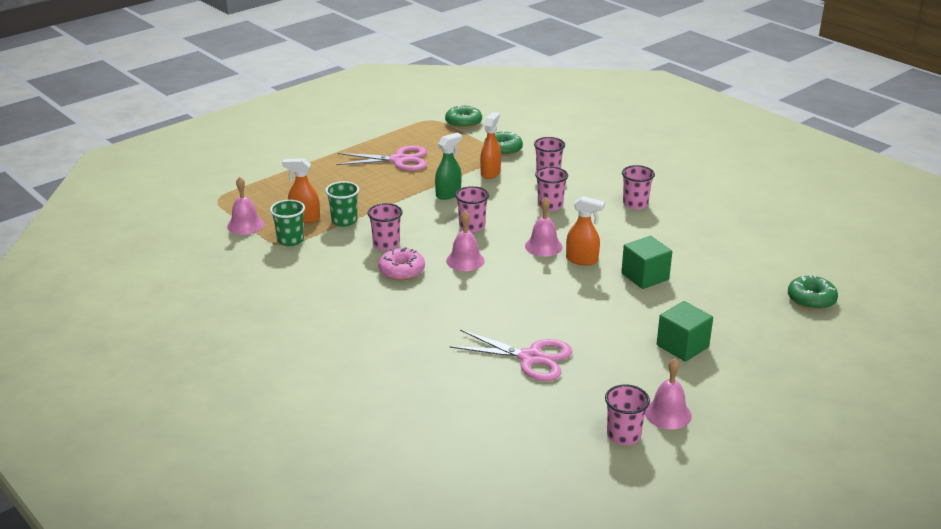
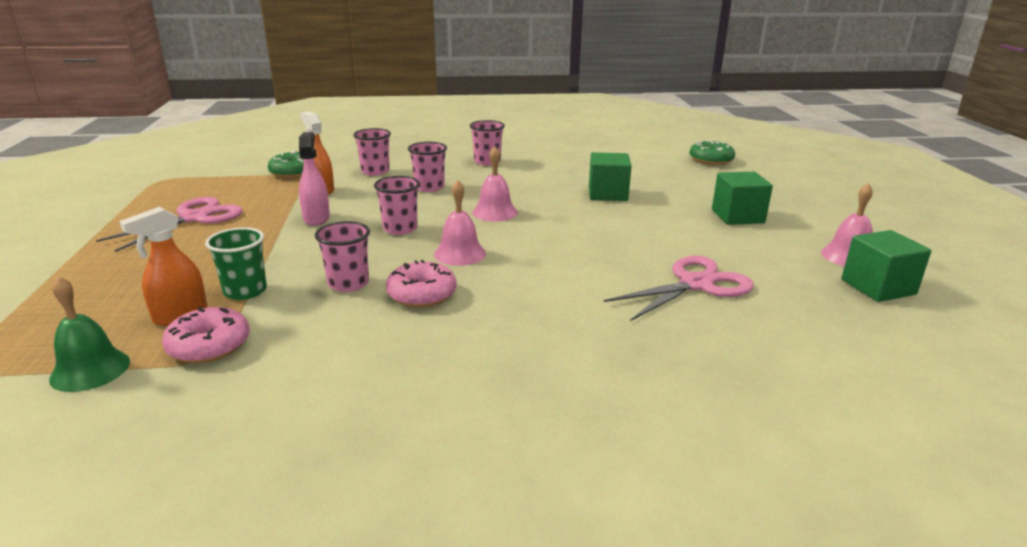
camera: 55 degrees left, 5 degrees down
pink bell [227,177,264,235] -> green bell [49,276,130,392]
green cup [270,200,305,246] -> pink donut [162,306,250,363]
green spray bottle [435,132,462,200] -> pink spray bottle [299,132,330,226]
green donut [445,105,482,129] -> none
orange spray bottle [566,196,605,266] -> none
pink cup [605,384,650,445] -> green cube [842,230,931,302]

